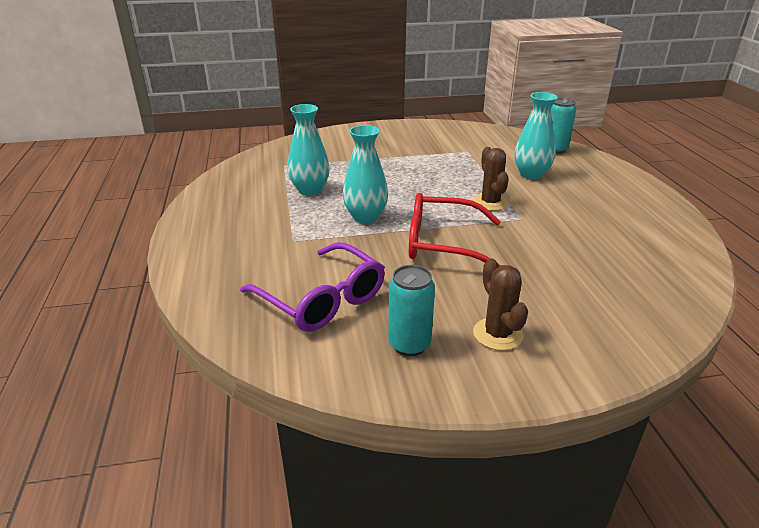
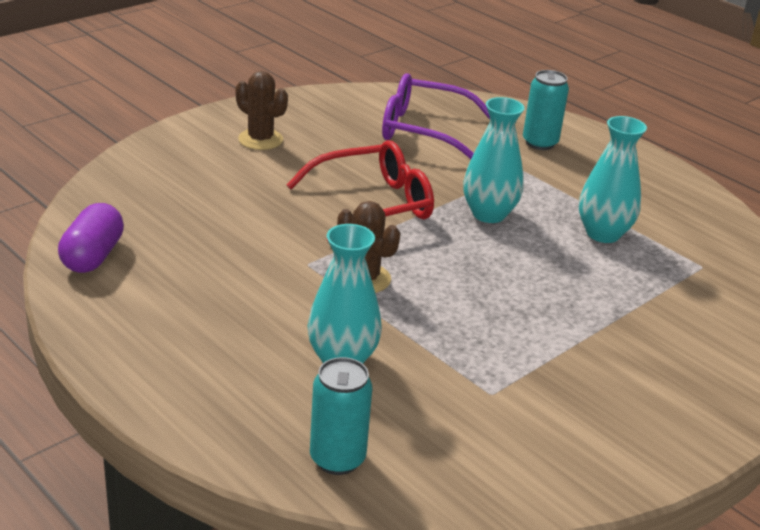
camera: 145 degrees right, 0 degrees up
turquoise can [388,265,435,356] -> turquoise can moved to [523,70,569,150]
none -> purple capsule [58,203,124,273]

